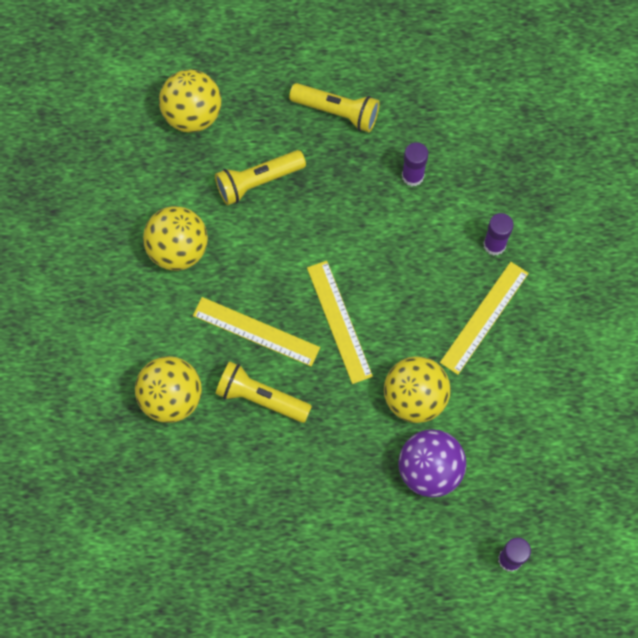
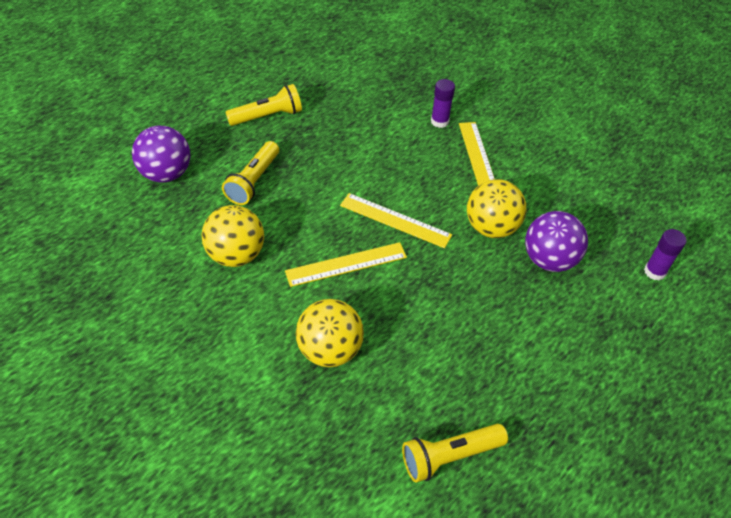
camera: 45 degrees left, 20 degrees down
yellow ball [159,70,221,133] -> purple ball [132,126,190,183]
yellow flashlight [215,361,312,423] -> yellow flashlight moved to [402,424,508,483]
purple glue stick [402,142,428,186] -> none

